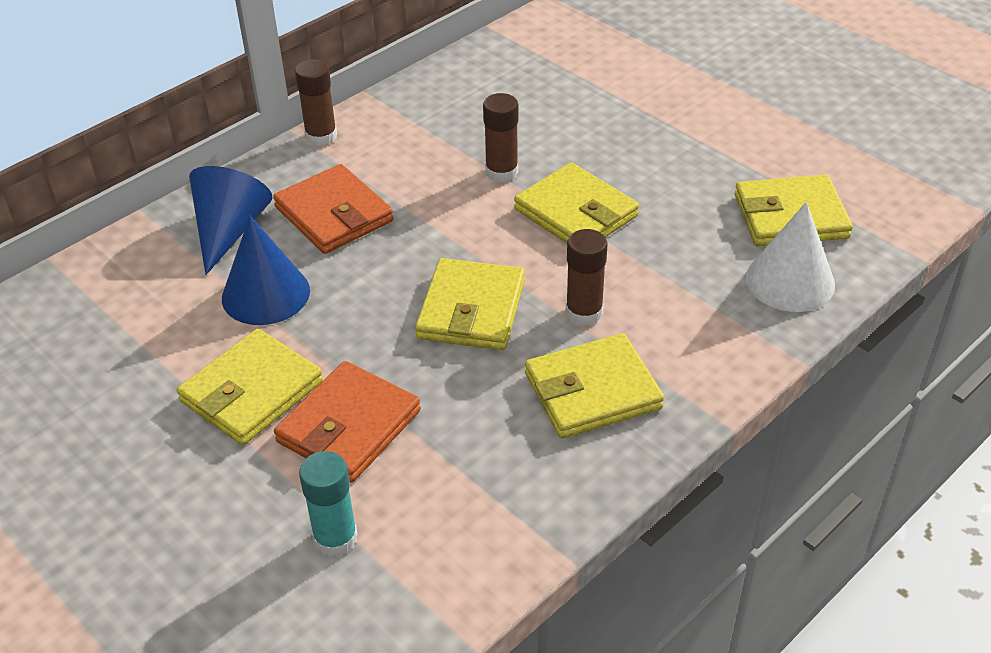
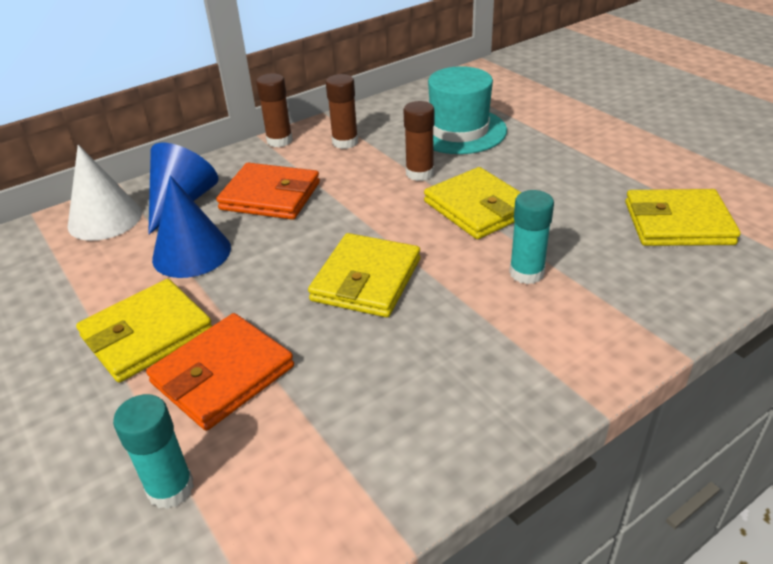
camera: 10 degrees right, 5 degrees down
orange wallet [273,164,393,254] -> orange wallet turned 45 degrees counterclockwise [216,163,320,220]
yellow wallet [525,333,664,438] -> none
brown glue stick [566,229,607,326] -> brown glue stick moved to [326,74,358,149]
white cone [746,202,835,312] -> white cone moved to [68,145,142,241]
none -> turquoise hat [428,66,507,154]
none -> turquoise glue stick [509,190,554,284]

